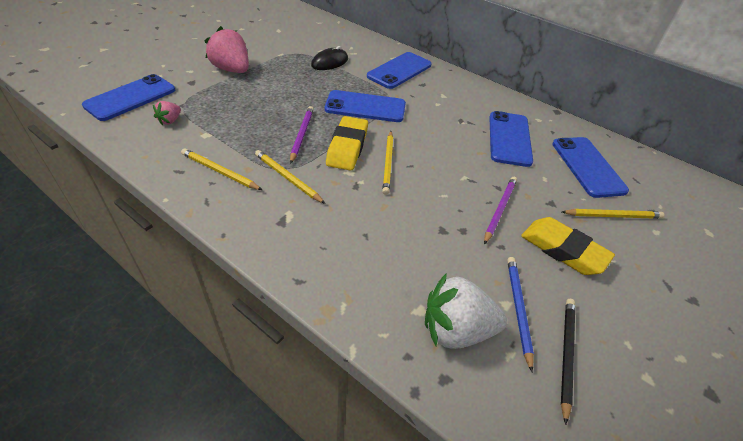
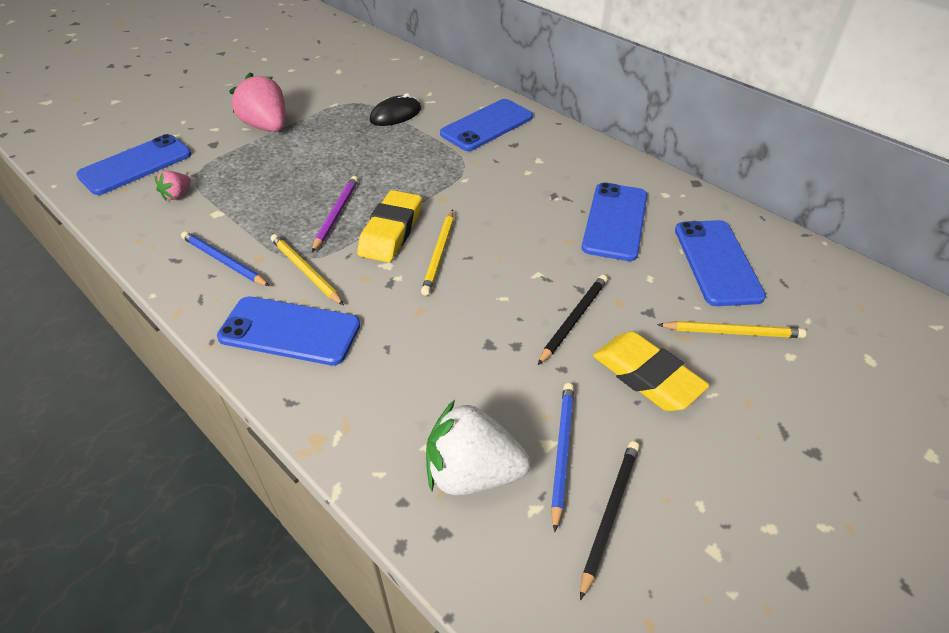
camera: 10 degrees right, 0 degrees up
yellow pencil [181,148,262,190] -> blue pencil [181,231,269,286]
blue phone [325,90,406,122] -> blue phone moved to [217,297,361,366]
purple pencil [484,177,517,245] -> black pencil [538,275,608,365]

